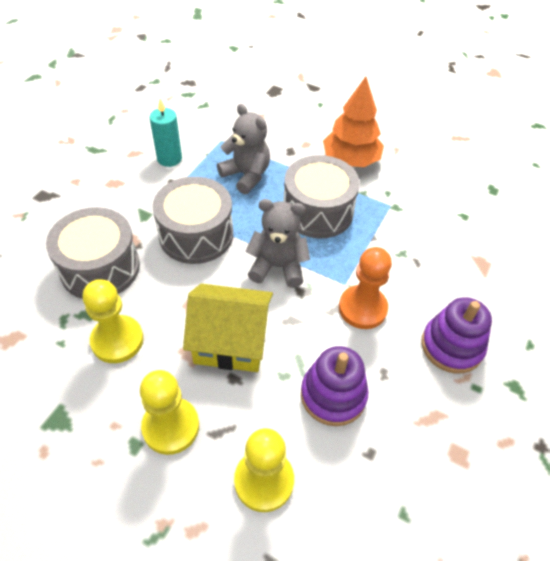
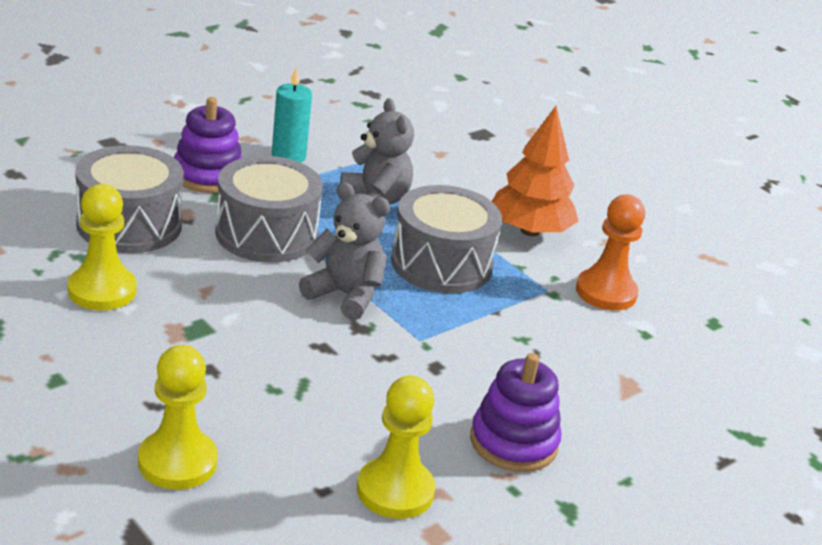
camera: 20 degrees right, 20 degrees down
yellow pawn [140,370,199,455] -> yellow pawn moved to [357,376,436,519]
yellow house [183,283,273,372] -> none
purple stacking toy [301,346,369,426] -> purple stacking toy moved to [174,97,242,193]
orange pawn [339,247,392,329] -> orange pawn moved to [576,195,645,311]

